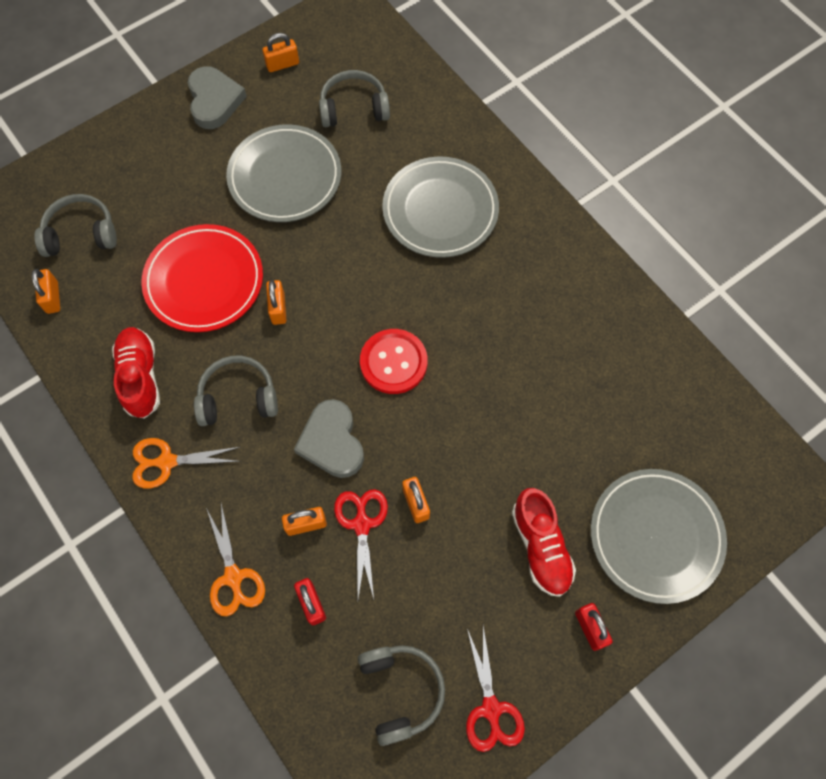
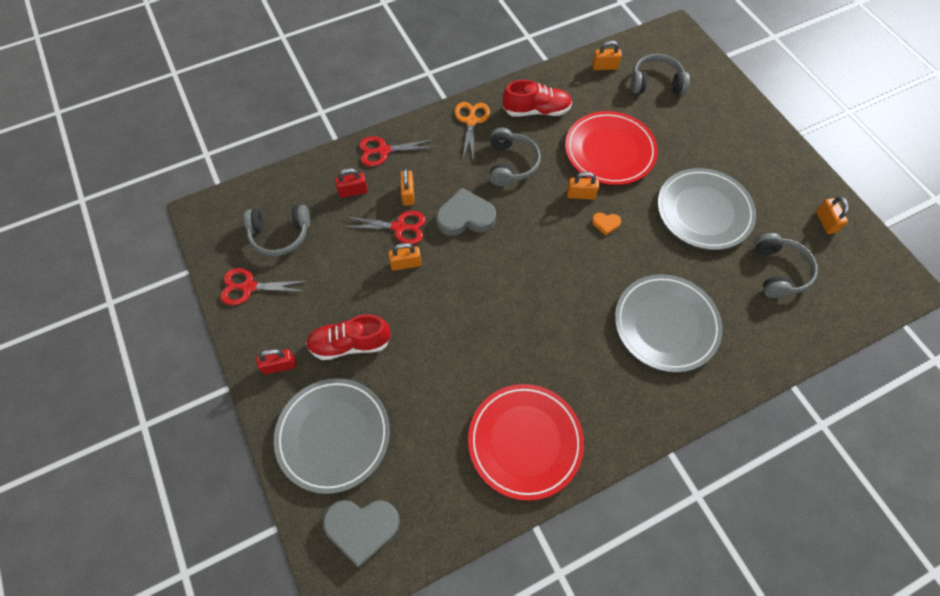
camera: 100 degrees right, 5 degrees down
grey headphones [34,194,117,257] -> grey headphones turned 90 degrees counterclockwise [631,54,690,94]
grey heart [188,66,247,129] -> grey heart moved to [323,500,400,567]
orange scissors [206,503,265,616] -> red scissors [359,136,436,166]
red button [360,329,427,394] -> none
none -> red plate [468,384,584,501]
none -> orange heart [592,213,621,236]

